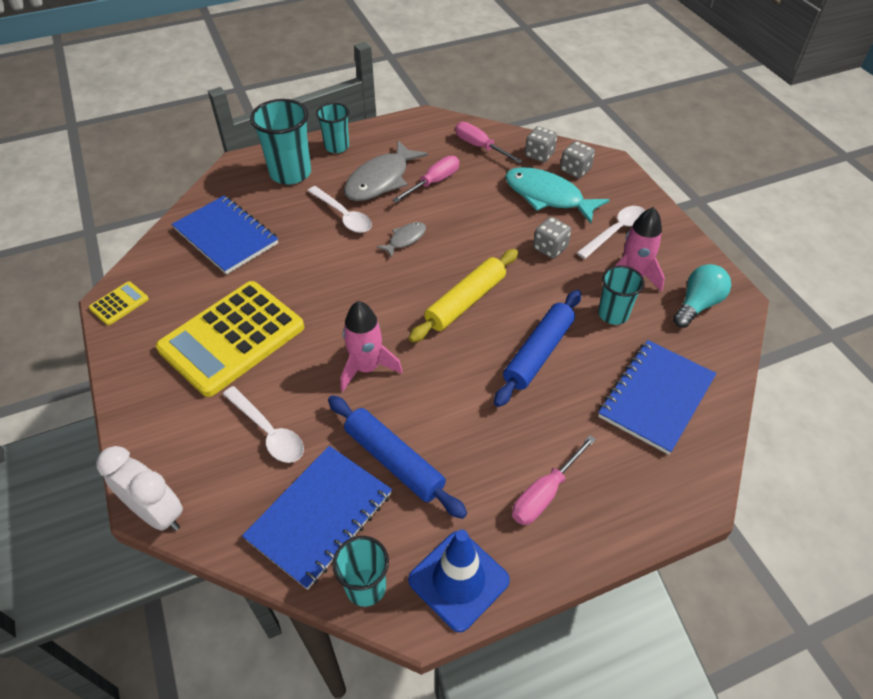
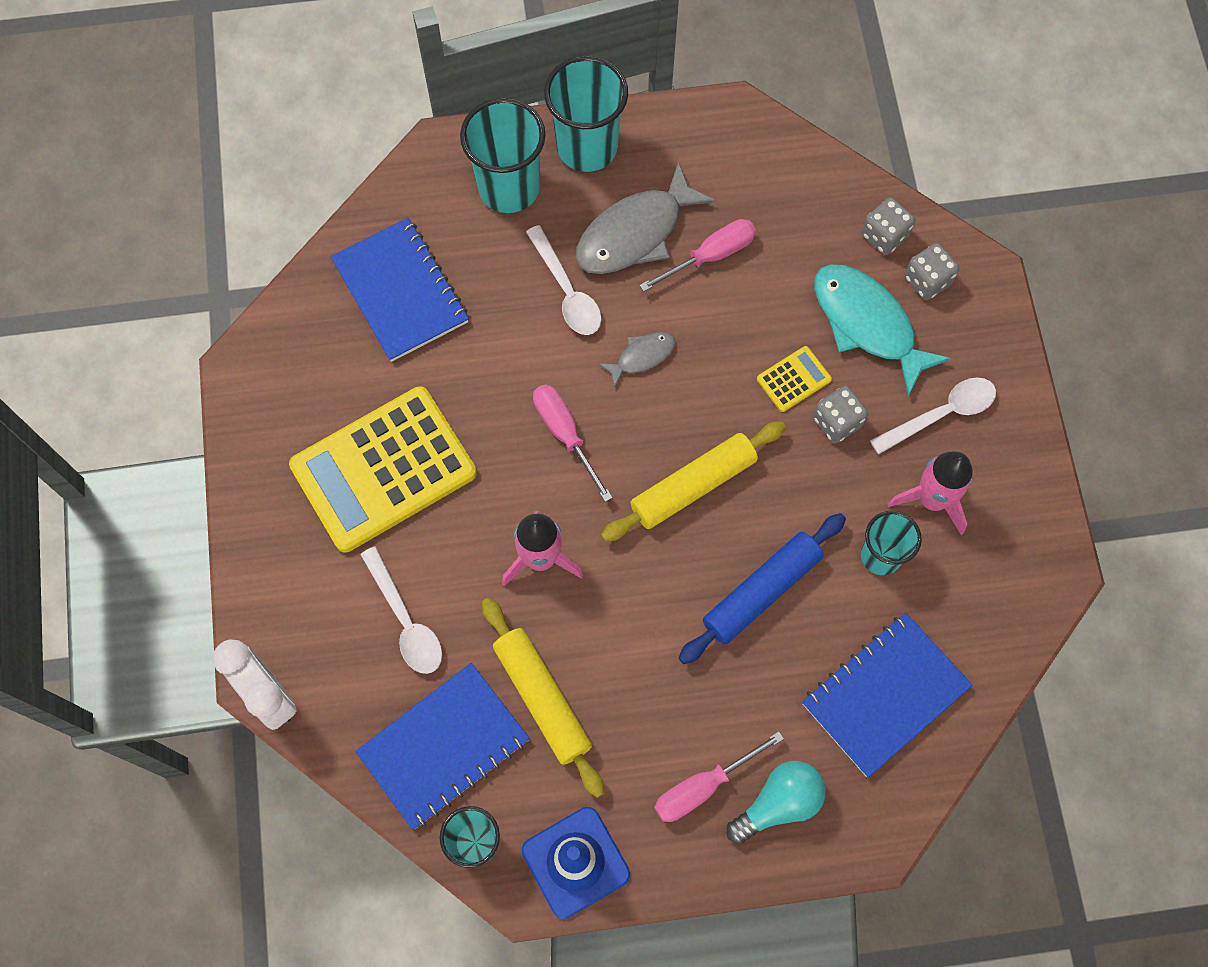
camera: 15 degrees right, 20 degrees up
yellow calculator [89,281,149,325] -> yellow calculator moved to [757,346,832,412]
turquoise cup [316,103,349,153] -> turquoise cup [544,56,628,172], size x1.62
blue rolling pin [328,395,467,519] -> yellow rolling pin [482,598,604,798]
pink screwdriver [455,122,523,164] -> pink screwdriver moved to [533,384,613,502]
turquoise light bulb [673,264,731,328] -> turquoise light bulb moved to [726,761,826,844]

